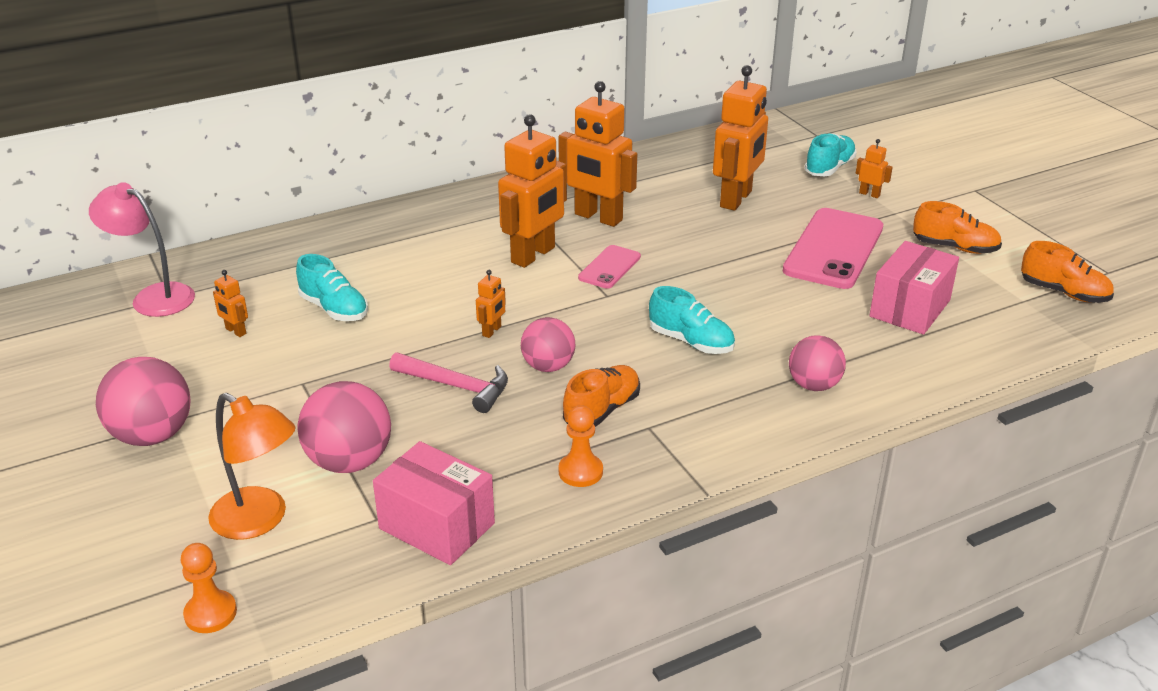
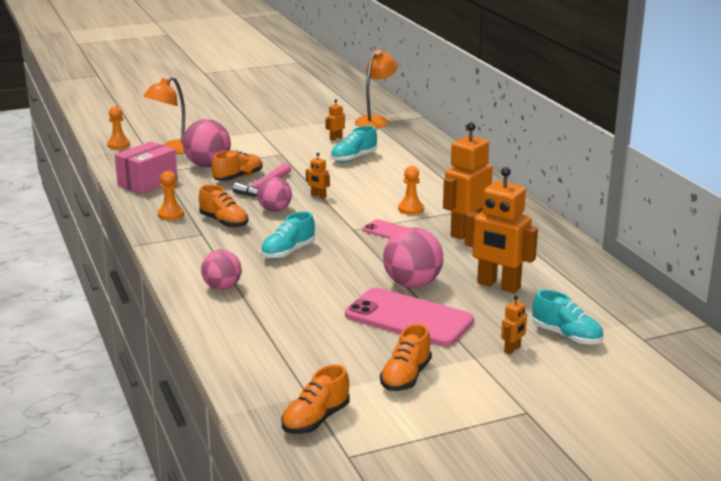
camera: 95 degrees right, 10 degrees down
pink lamp [89,182,195,317] -> orange lamp [355,50,398,128]
pink ball [96,357,190,446] -> pink ball moved to [383,228,443,288]
orange robot [498,114,567,268] -> orange pawn [398,166,424,215]
pink box [869,241,959,335] -> none
none -> orange shoe [212,150,263,181]

